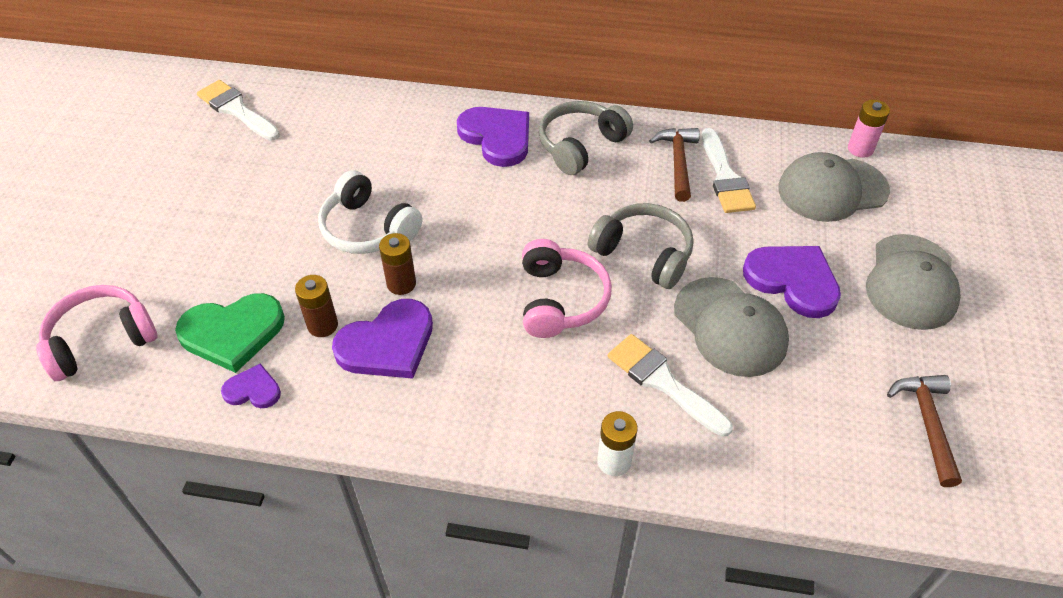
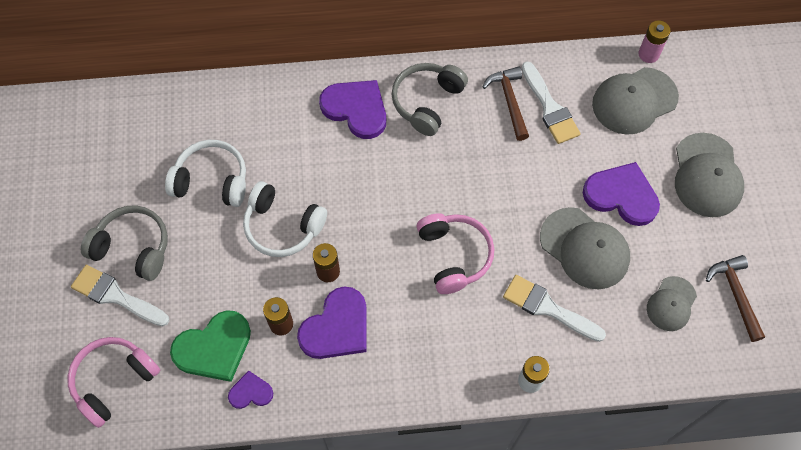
camera: 15 degrees left, 15 degrees up
white brush [197,80,280,141] -> white brush moved to [71,265,169,326]
grey headphones [588,203,694,289] -> grey headphones moved to [81,205,168,281]
none -> white headphones [165,140,246,207]
none -> grey cap [647,276,697,331]

